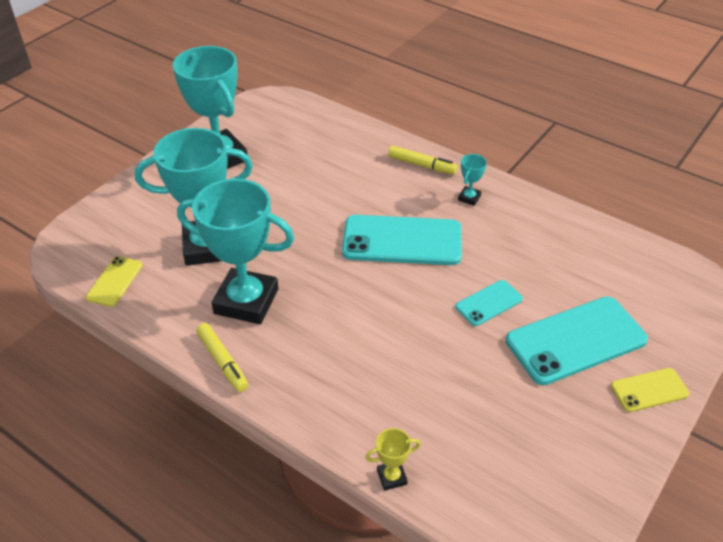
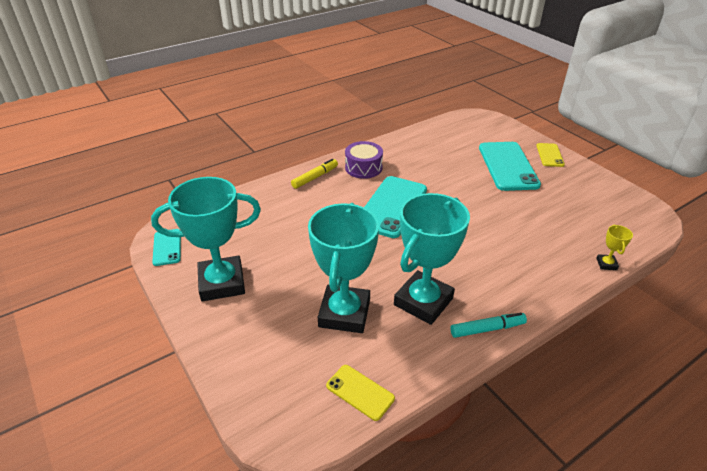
camera: 70 degrees left, 5 degrees down
yellow marker [196,323,248,392] -> turquoise marker [451,313,527,338]
turquoise phone [455,280,523,326] -> turquoise phone moved to [152,229,181,266]
turquoise trophy [458,154,487,206] -> purple drum [345,141,383,179]

